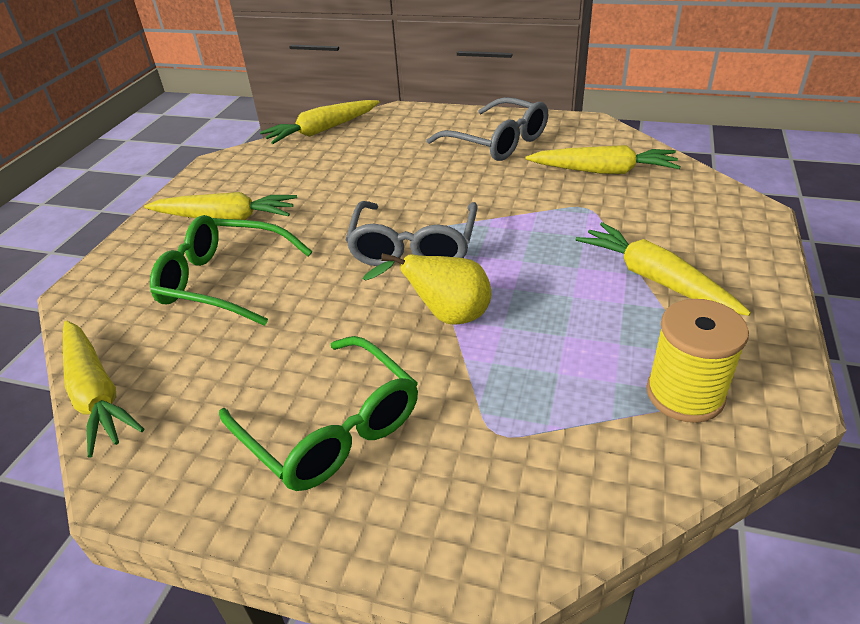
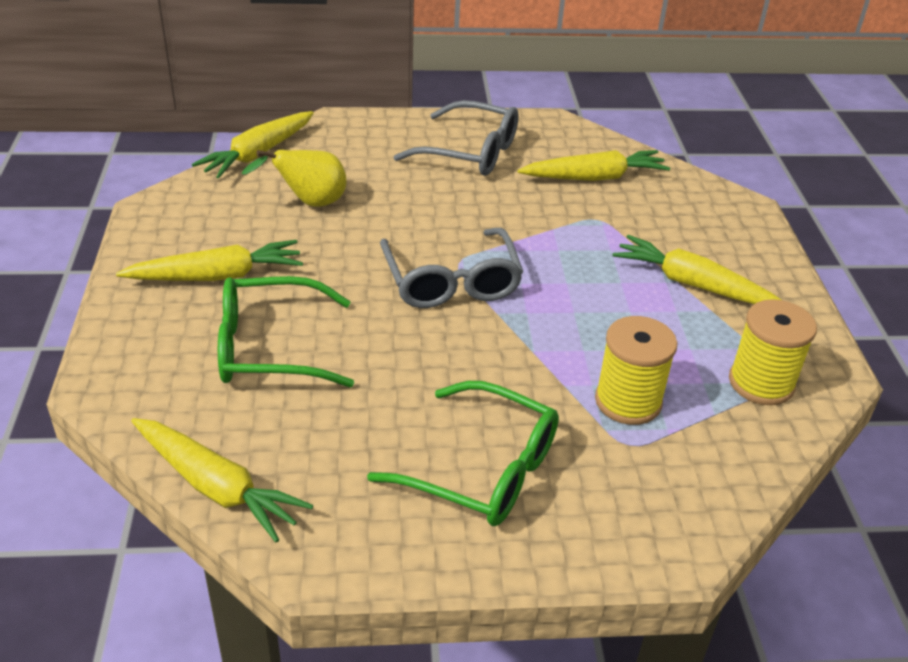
camera: 25 degrees left, 0 degrees up
yellow pear [362,253,491,325] -> yellow pear moved to [242,150,346,207]
none -> yellow spool [595,316,677,425]

